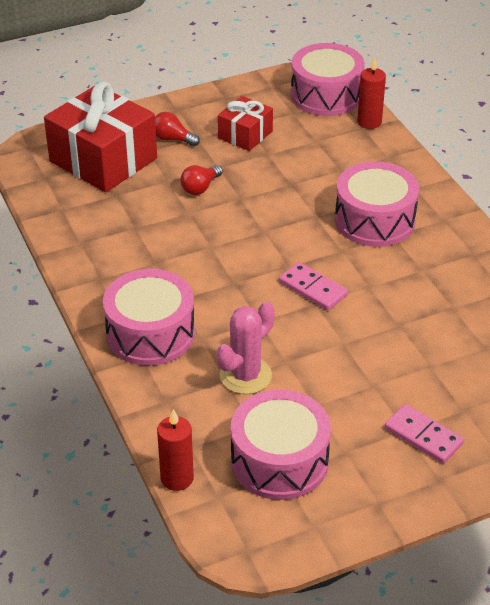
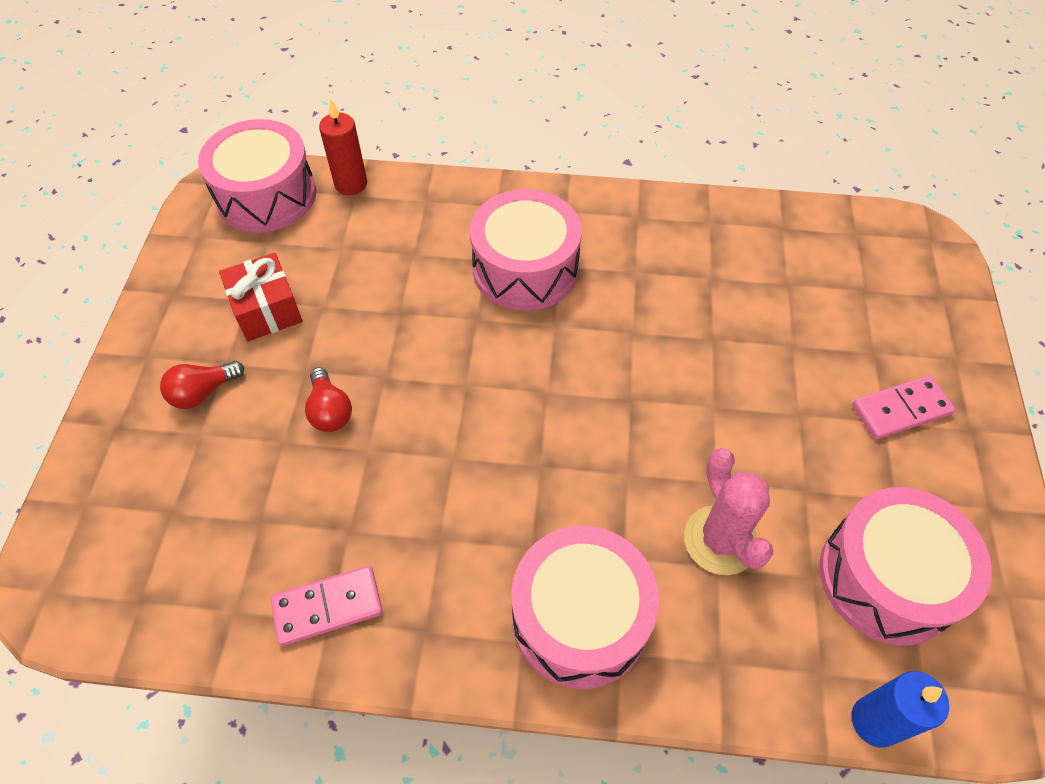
camera: 60 degrees left, 15 degrees up
red gift [44,82,157,193] -> none
red candle [157,409,194,491] -> blue candle [851,671,949,748]
pink domino [279,262,348,310] -> pink domino moved to [270,566,383,646]

